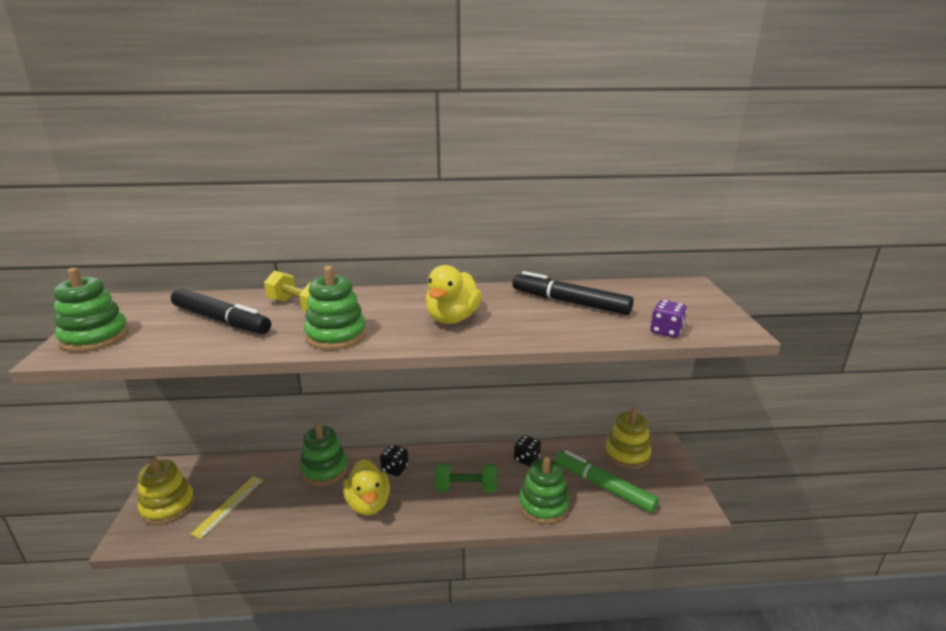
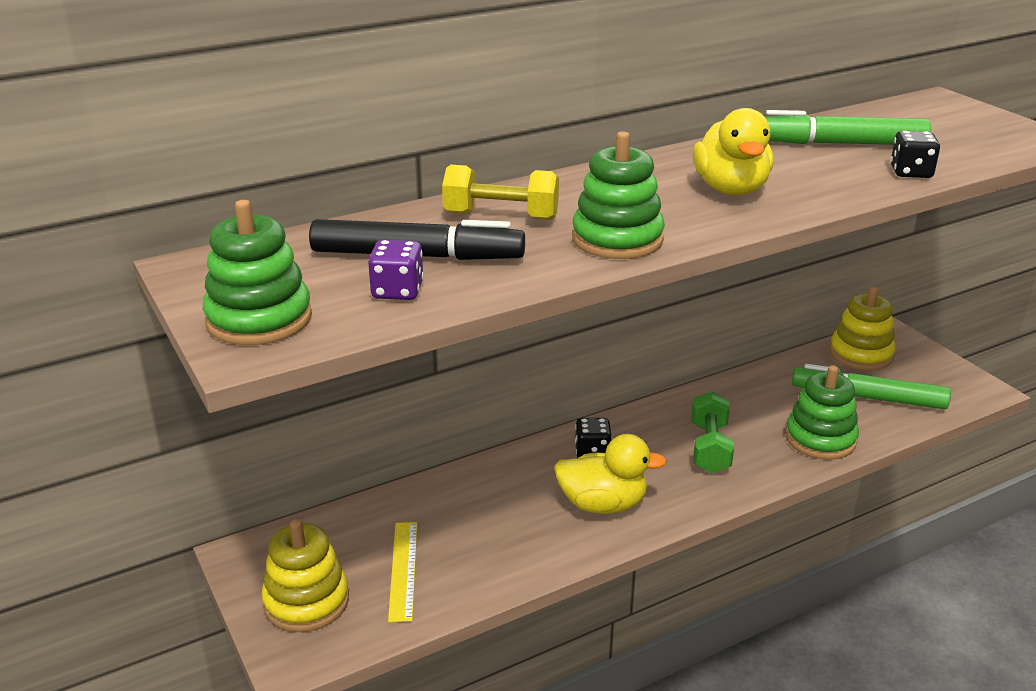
camera: 25 degrees left, 5 degrees up
green stacking toy [300,423,348,486] -> none
yellow duck [343,459,390,516] -> yellow duck turned 45 degrees counterclockwise [554,434,667,514]
green dumbbell [435,463,497,493] -> green dumbbell turned 60 degrees counterclockwise [691,391,734,473]
black marker [513,271,634,315] -> green marker [764,110,931,145]
black dice [514,435,541,466] -> black dice moved to [891,131,940,178]
purple dice [650,300,687,338] -> purple dice moved to [368,240,424,300]

